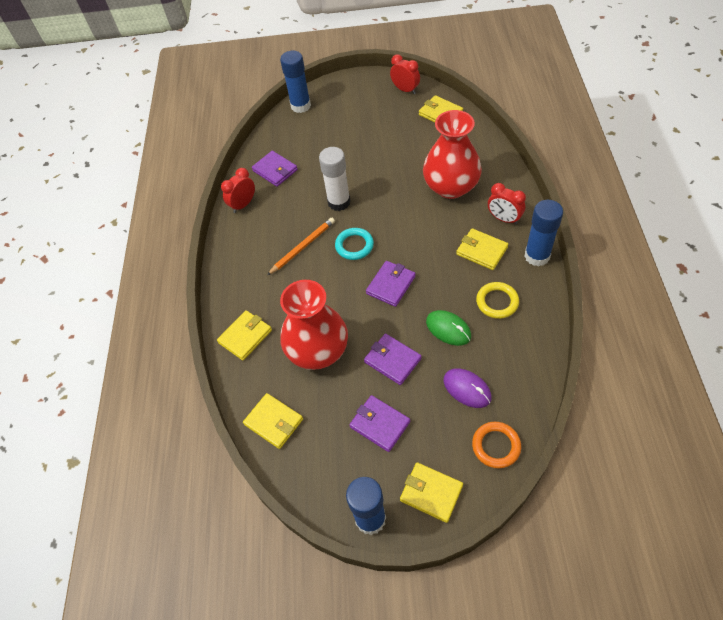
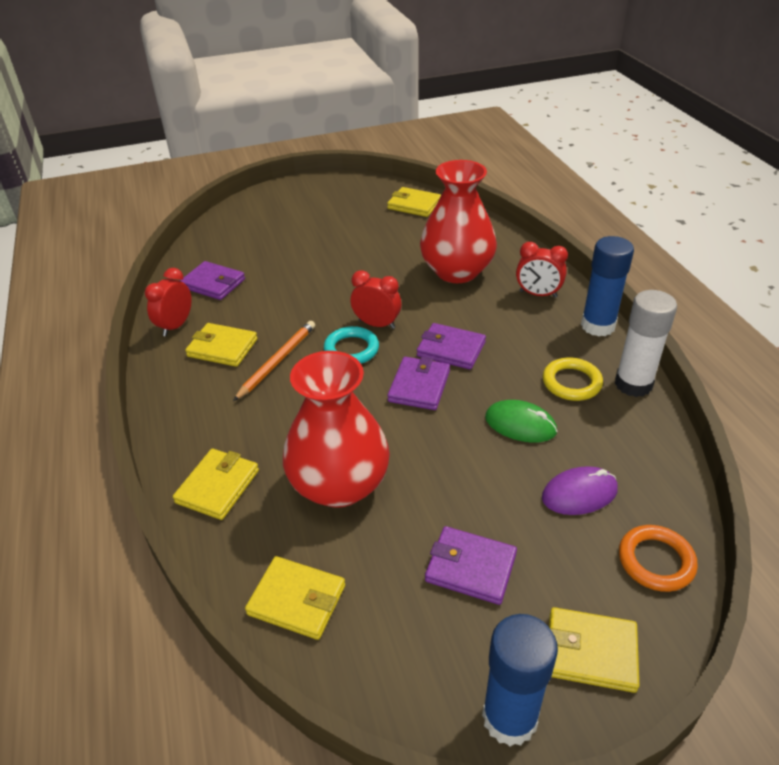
camera: 20 degrees left, 15 degrees down
blue glue stick [280,51,311,113] -> none
white glue stick [319,147,351,211] -> white glue stick moved to [615,290,677,397]
purple wallet [364,334,422,385] -> purple wallet moved to [417,323,486,369]
red clock [390,54,420,94] -> red clock moved to [351,270,401,329]
purple mouse [443,369,492,408] -> purple mouse turned 45 degrees counterclockwise [542,466,618,515]
yellow wallet [456,228,508,270] -> yellow wallet moved to [185,323,258,367]

